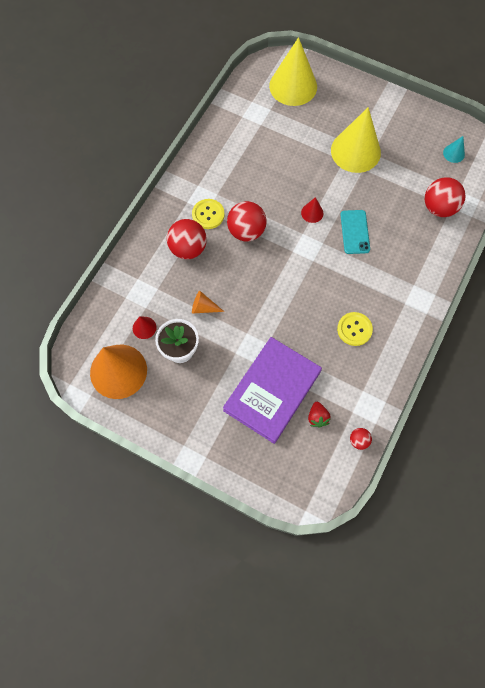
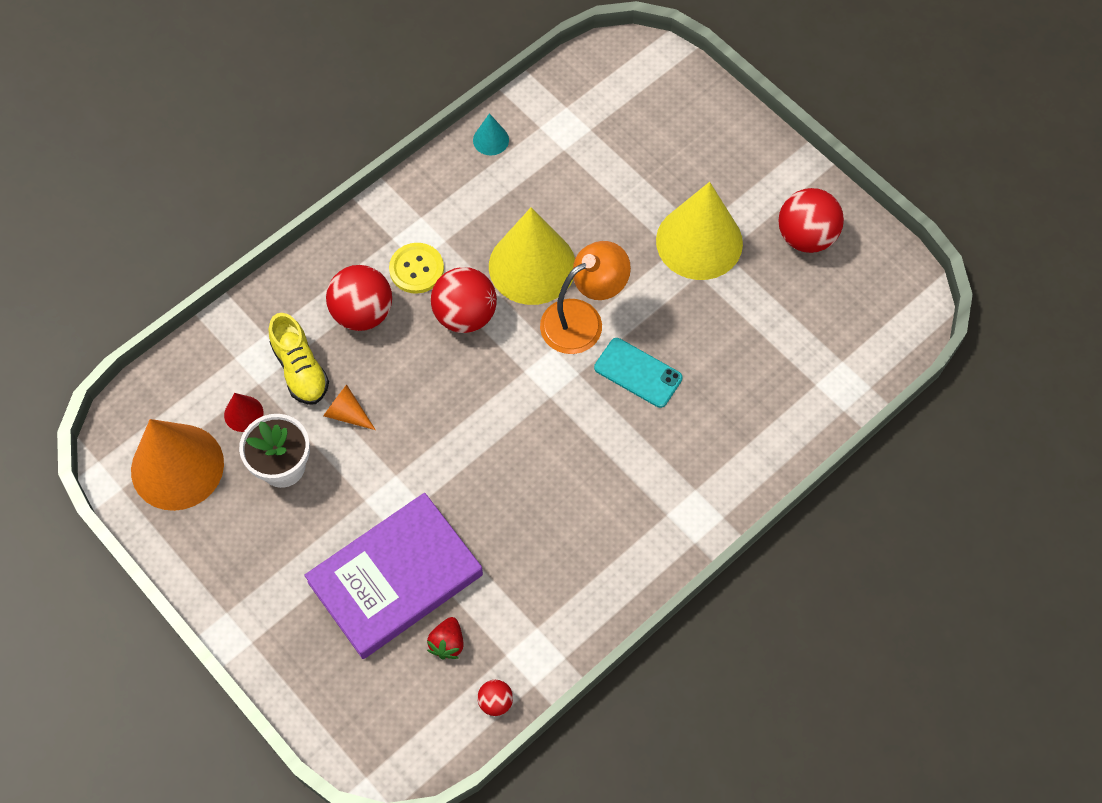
camera: 20 degrees right, 5 degrees down
yellow cone [269,37,317,106] -> yellow cone moved to [489,207,575,305]
red cone [301,197,323,223] -> orange lamp [540,241,631,354]
yellow button [337,312,373,346] -> none
turquoise phone [341,210,370,254] -> turquoise phone turned 75 degrees counterclockwise [594,338,683,408]
red ball [425,177,466,217] -> red ball moved to [778,188,844,253]
turquoise cone [443,136,465,163] -> turquoise cone moved to [473,113,509,155]
none -> yellow shoe [269,313,329,405]

